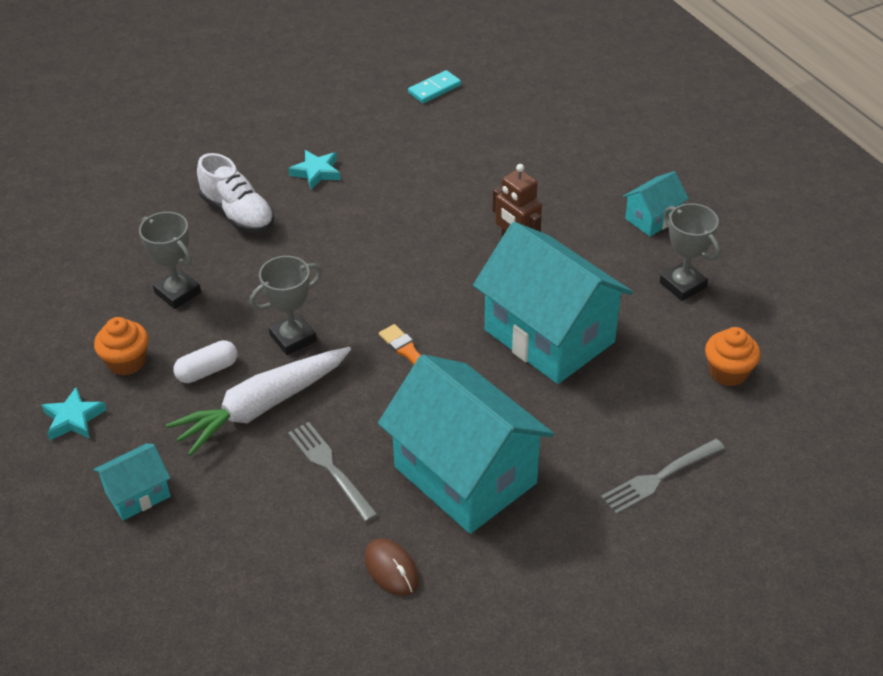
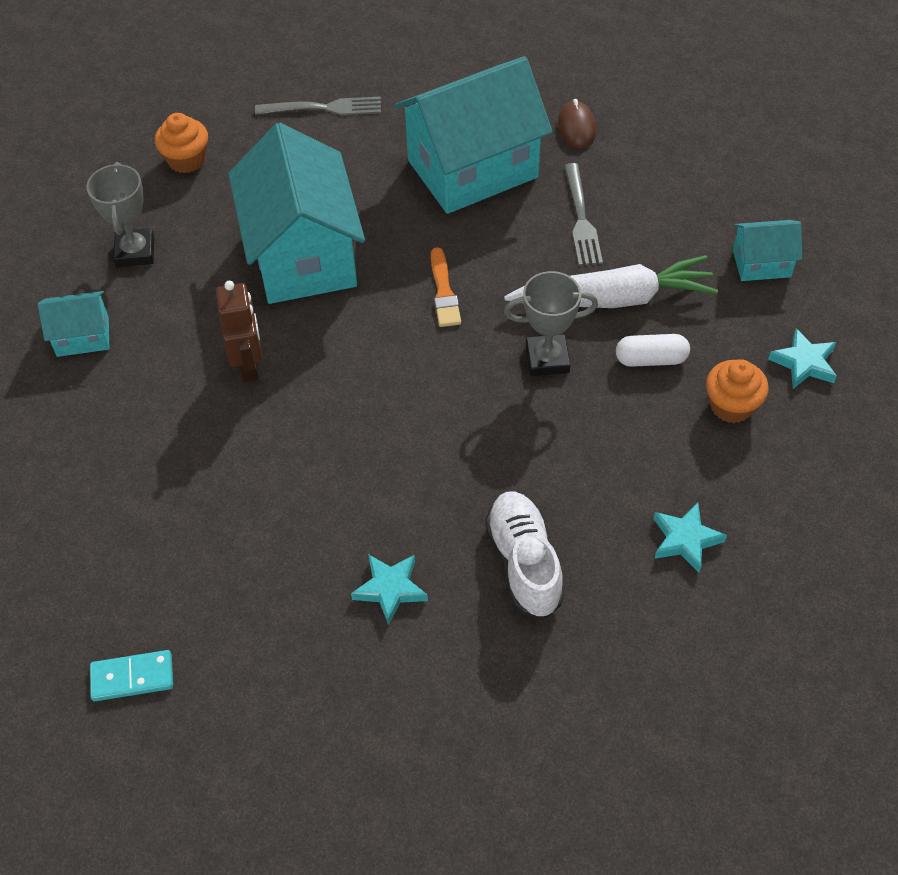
camera: 150 degrees left, 10 degrees up
grey trophy [139,212,201,309] -> none
turquoise house [378,354,554,534] -> turquoise house turned 75 degrees clockwise [394,56,553,214]
none -> turquoise star [653,502,727,573]

